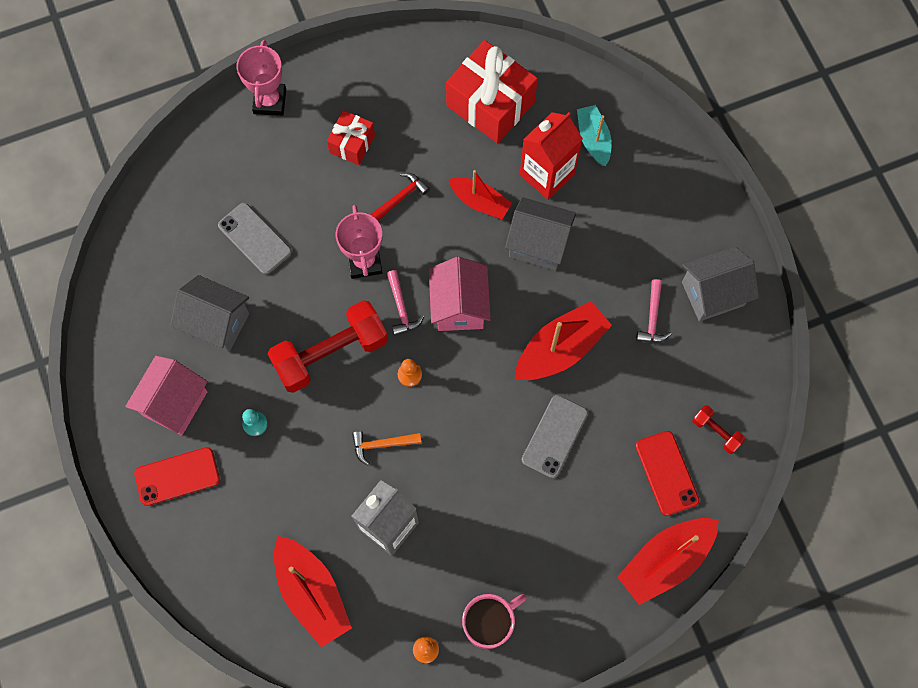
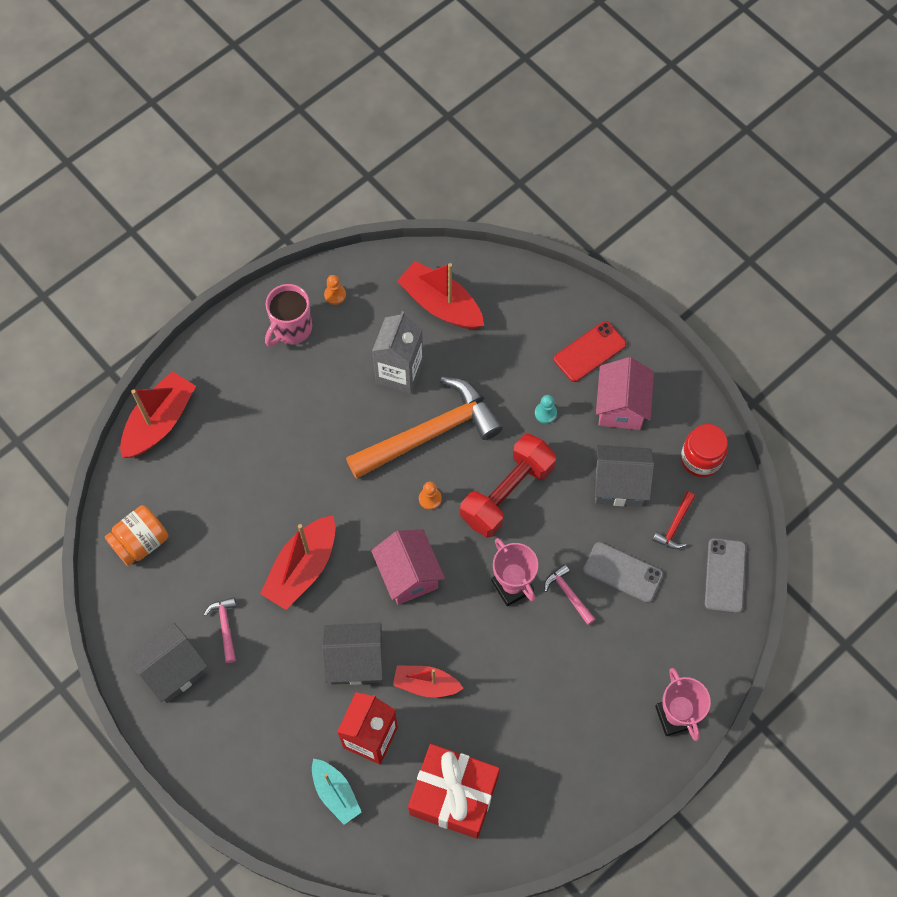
camera: 160 degrees right, 5 degrees down
red gift [327,110,375,165] -> none
orange hammer [352,431,421,465] -> orange hammer [346,376,503,479], size x2.50
red hammer [370,173,430,221] -> red hammer moved to [652,491,695,549]
pink hammer [387,270,424,336] -> pink hammer moved to [544,564,595,625]
grey phone [522,395,588,478] -> grey phone moved to [705,538,746,613]
red phone [635,431,699,516] -> none
red dumbbell [692,405,745,454] -> orange jar [105,505,169,566]
none -> red jar [681,424,728,478]

